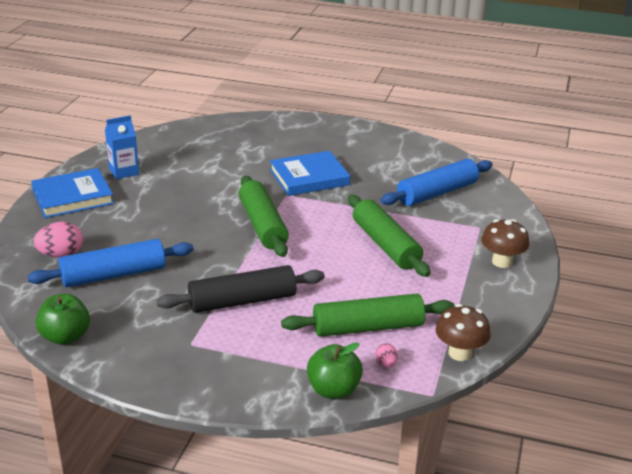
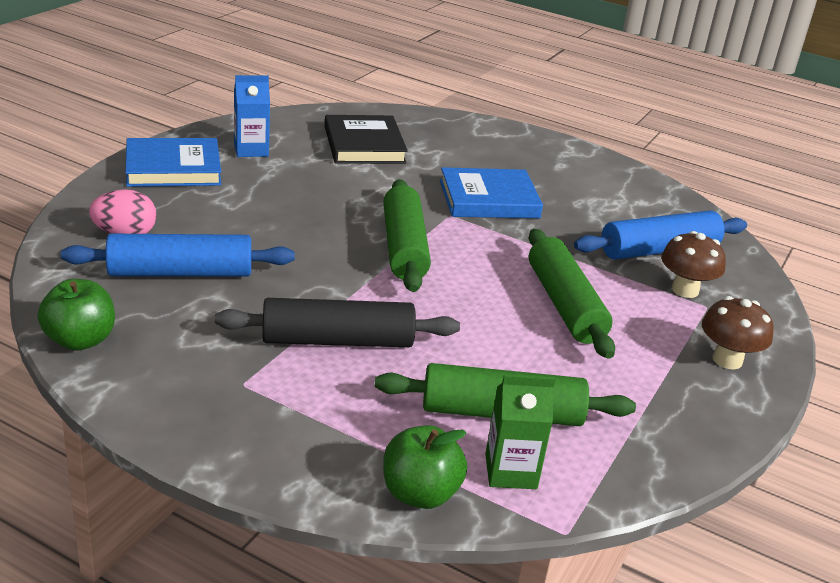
camera: 10 degrees right, 0 degrees up
pink egg [376,343,398,367] -> green carton [485,374,555,489]
brown mushroom [436,304,491,361] -> brown mushroom moved to [661,231,726,298]
none -> black book [325,115,408,164]

